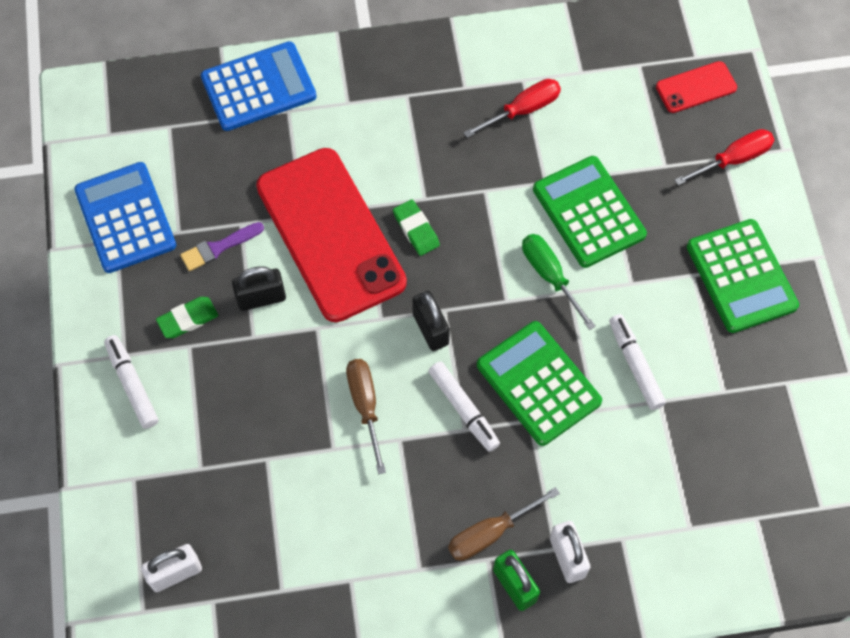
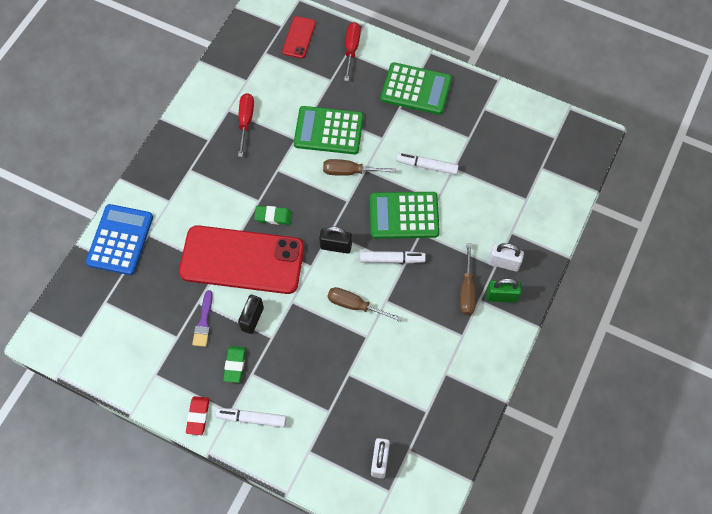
camera: 55 degrees left, 0 degrees up
blue calculator [74,162,176,273] -> none
green screwdriver [522,234,596,330] -> brown screwdriver [323,159,396,176]
none -> red eraser [186,396,210,435]

